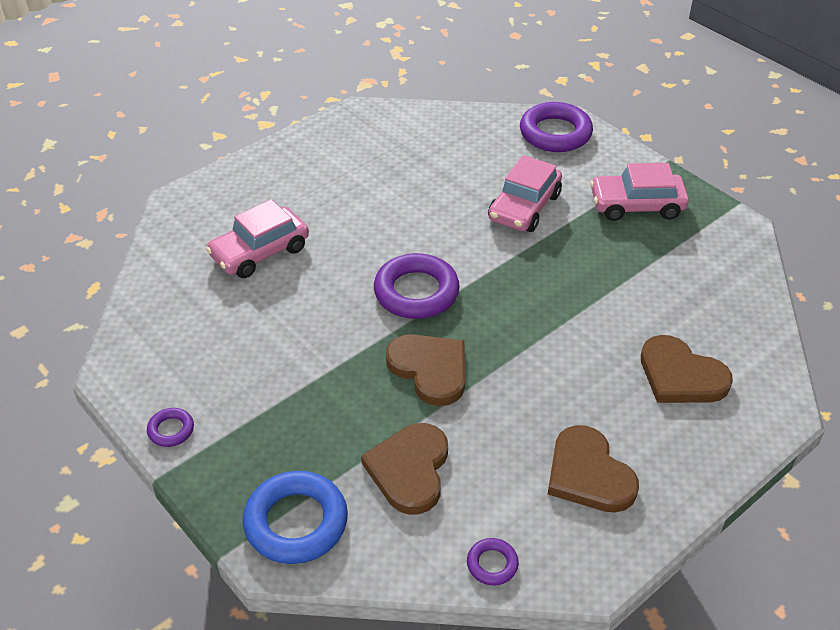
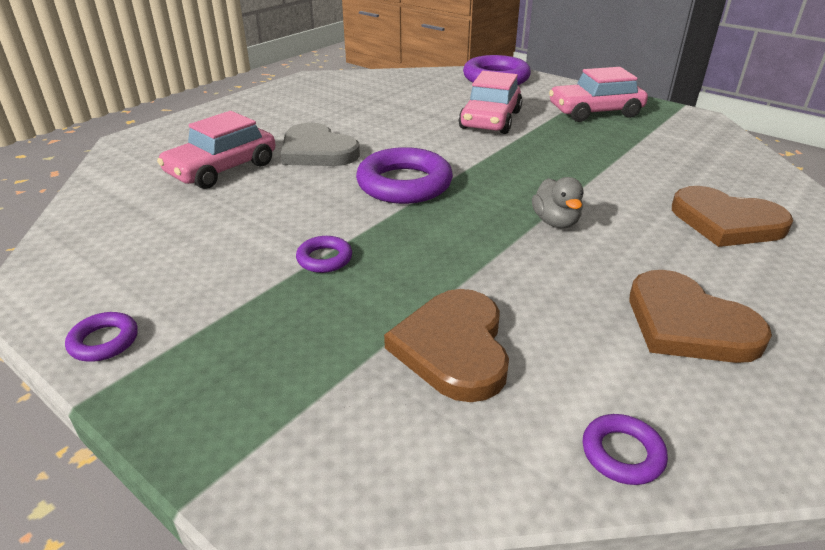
camera: 10 degrees left, 10 degrees down
blue ring [243,471,348,564] -> none
brown heart [386,334,465,406] -> none
none -> grey heart [281,123,360,166]
none -> purple ring [296,236,352,273]
none -> grey duck [532,177,583,228]

